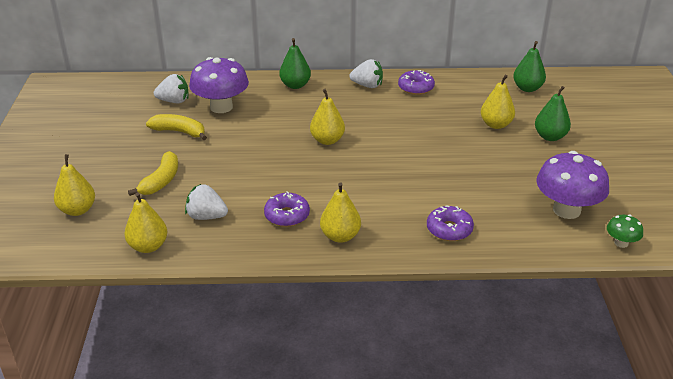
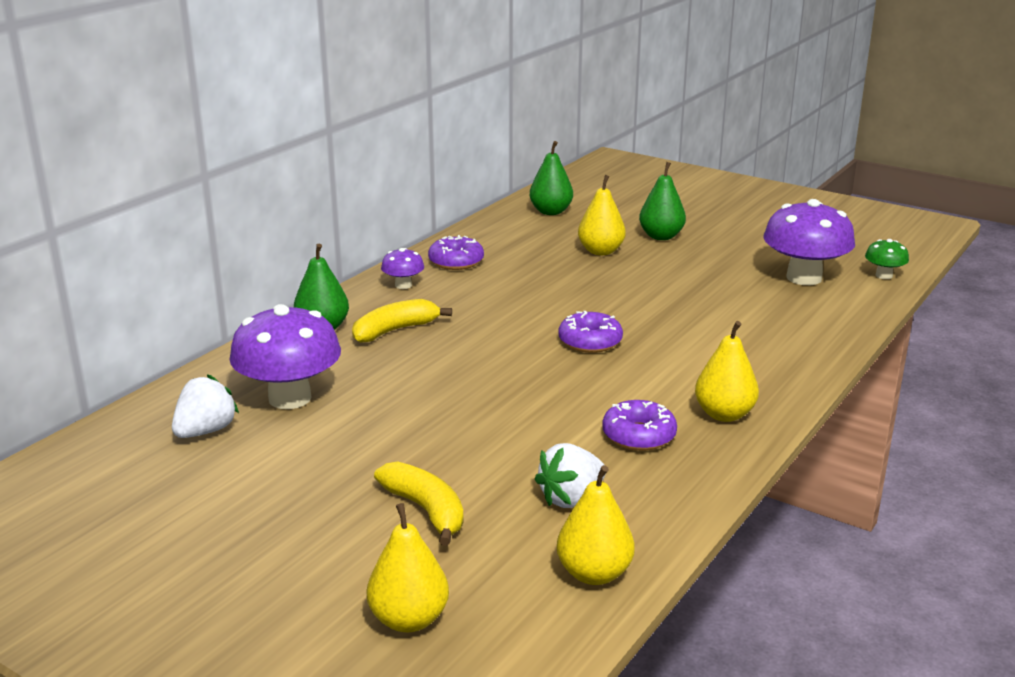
camera: 55 degrees left, 10 degrees down
yellow banana [146,114,207,140] -> yellow banana moved to [352,299,452,343]
yellow pear [310,89,345,145] -> none
white strawberry [350,59,383,88] -> purple mushroom [381,248,424,289]
purple donut [427,205,474,241] -> purple donut moved to [559,311,623,353]

